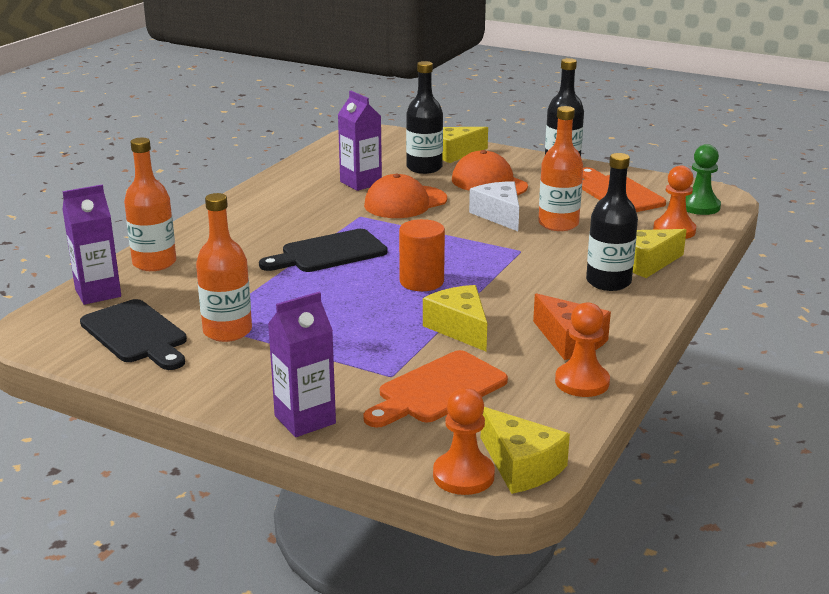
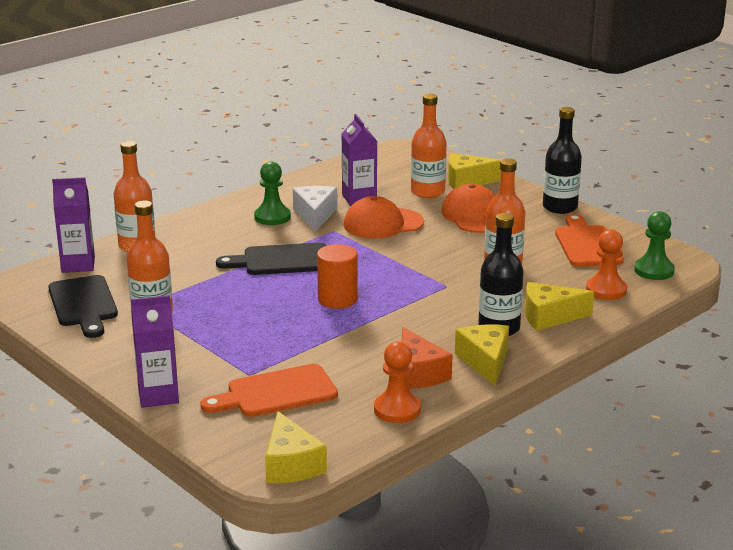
camera: 20 degrees right, 0 degrees up
black bottle [406,61,443,174] -> orange bottle [411,94,447,198]
yellow cheese [423,285,487,351] -> yellow cheese moved to [455,324,509,386]
orange pawn [433,388,495,495] -> none
white cheese [469,181,519,231] -> white cheese moved to [293,186,338,232]
none -> green pawn [254,161,291,225]

